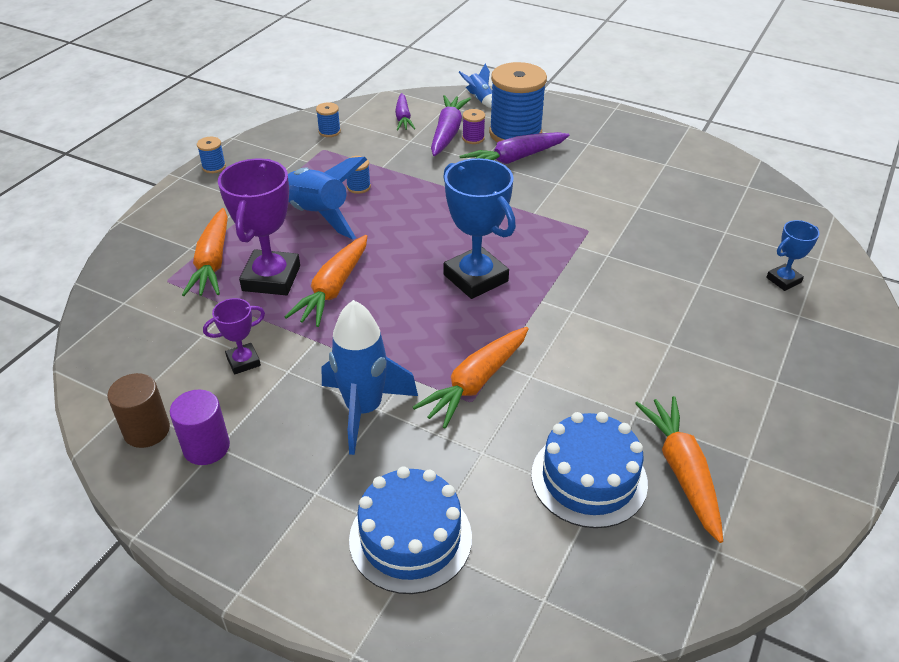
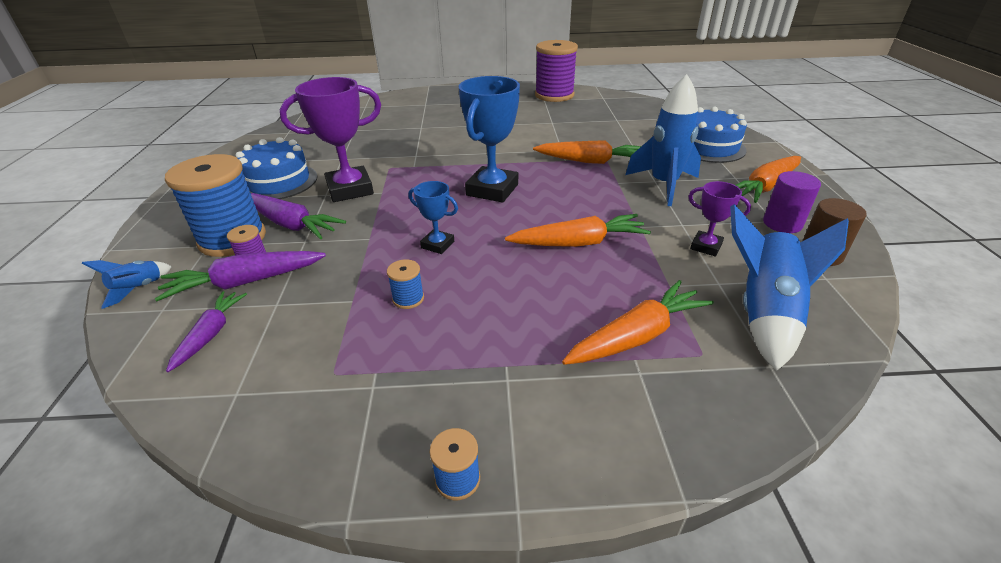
camera: 120 degrees left, 5 degrees down
purple trophy [218,159,300,295] -> purple trophy moved to [279,77,381,202]
blue rocket [288,157,367,239] -> blue rocket moved to [730,204,849,371]
blue spool [316,102,341,137] -> none
purple carrot [395,93,415,130] -> purple carrot turned 45 degrees counterclockwise [166,291,247,372]
blue cake [531,412,648,528] -> blue cake moved to [235,137,317,199]
orange carrot [635,396,723,543] -> orange carrot moved to [735,156,801,203]
blue trophy [766,220,819,291] -> blue trophy moved to [409,181,458,254]
none -> purple spool [535,40,578,102]

